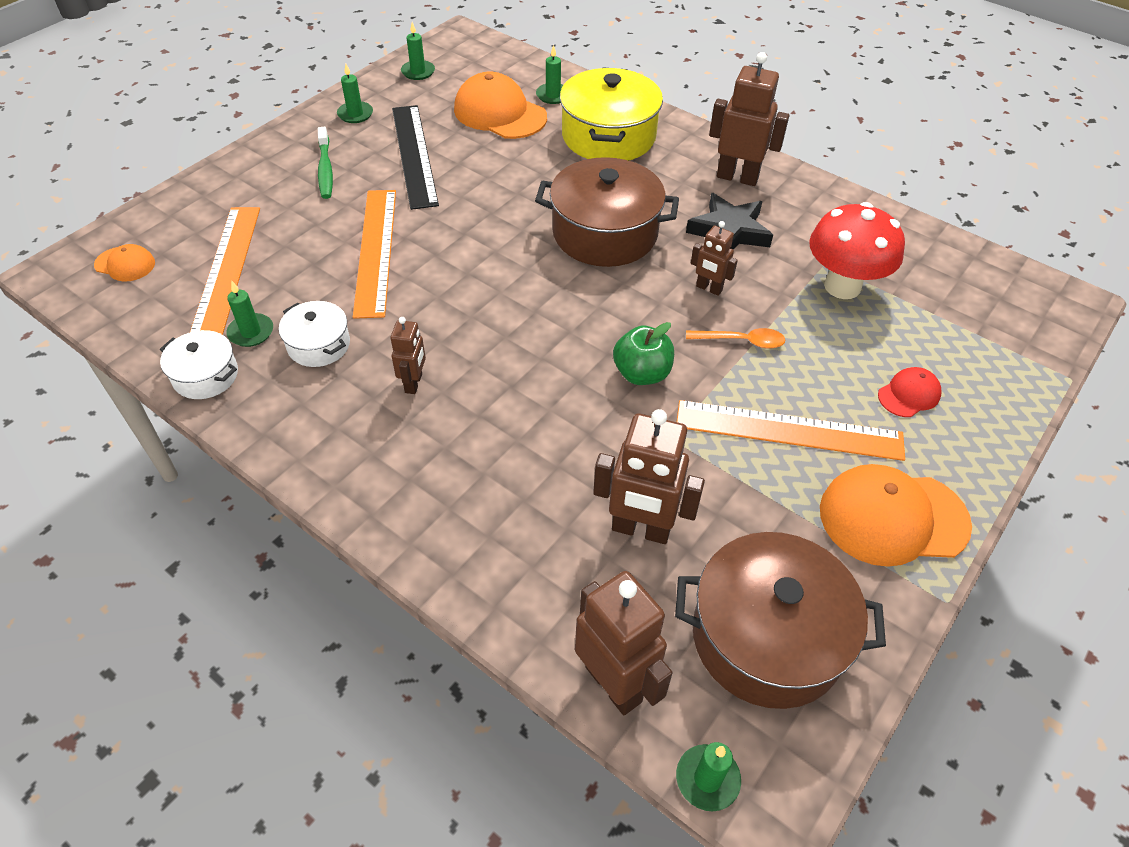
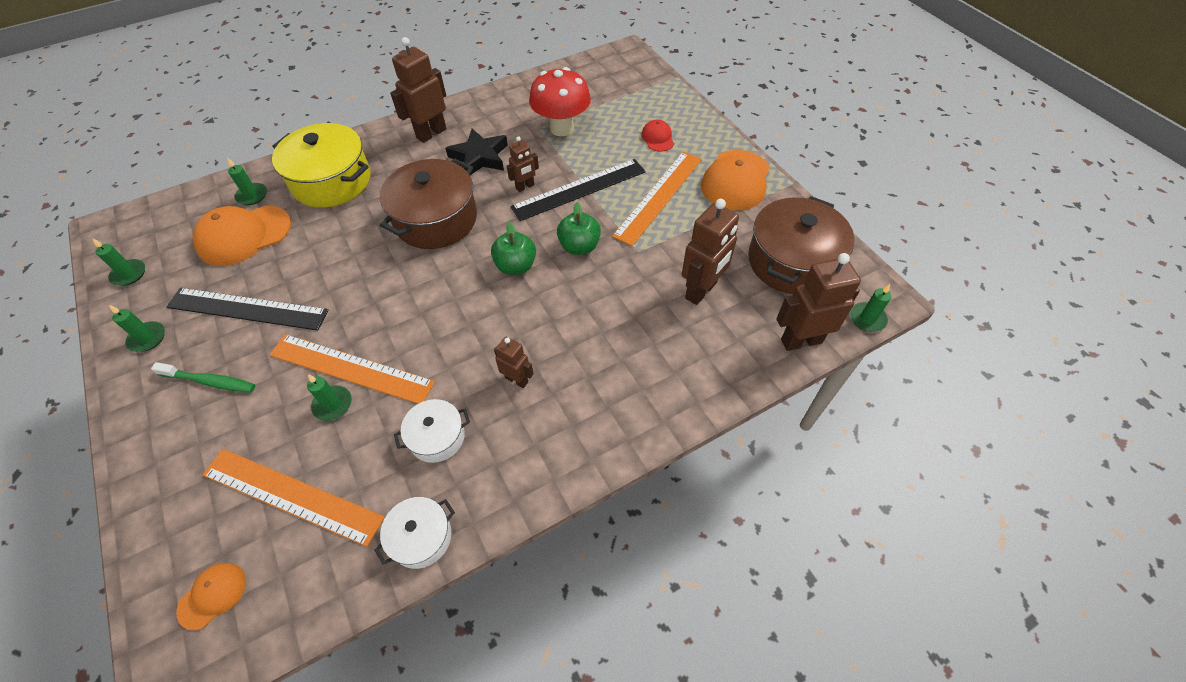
camera: 65 degrees left, 5 degrees up
green candle [226,280,273,347] -> green candle moved to [307,374,352,421]
orange spoon [686,328,785,349] -> black ruler [510,159,646,221]
none -> green apple [491,221,536,275]

